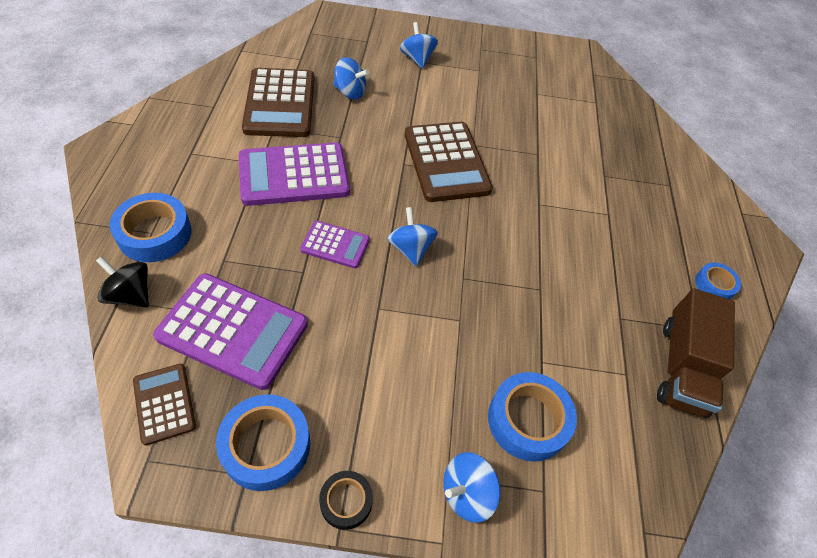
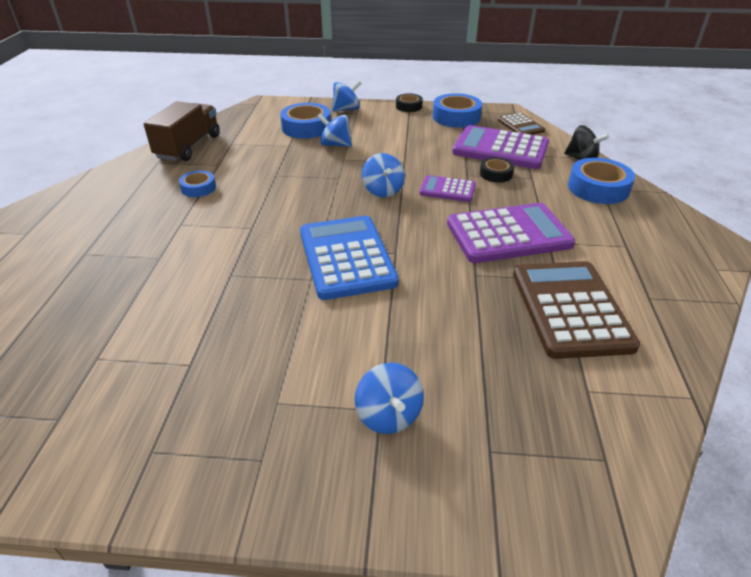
camera: 175 degrees left, 15 degrees down
blue spinning top [333,57,369,100] -> blue spinning top moved to [317,113,352,147]
brown calculator [405,122,493,202] -> blue calculator [300,216,399,300]
blue tape [695,262,741,299] -> blue tape moved to [179,171,216,197]
none -> black tape [480,157,514,182]

